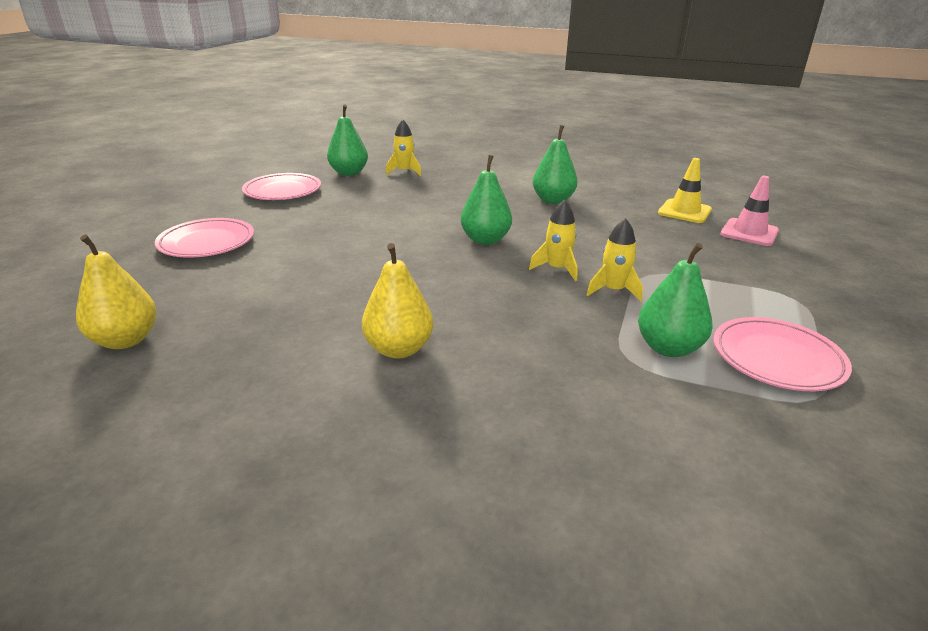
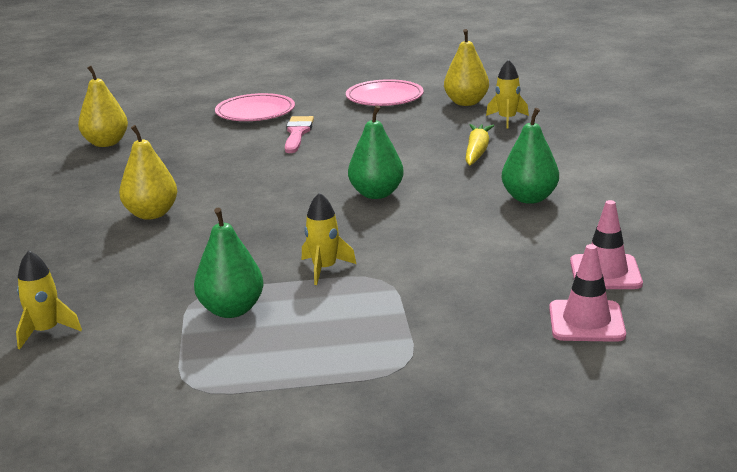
camera: 65 degrees right, 5 degrees down
green pear [327,105,368,176] -> yellow pear [444,29,489,106]
yellow rocket [529,200,578,281] -> yellow rocket moved to [16,250,82,349]
yellow traffic cone [658,158,712,223] -> pink traffic cone [570,200,643,289]
pink plate [713,317,852,391] -> none
none -> pink brush [285,116,314,153]
none -> yellow carrot [465,124,494,165]

